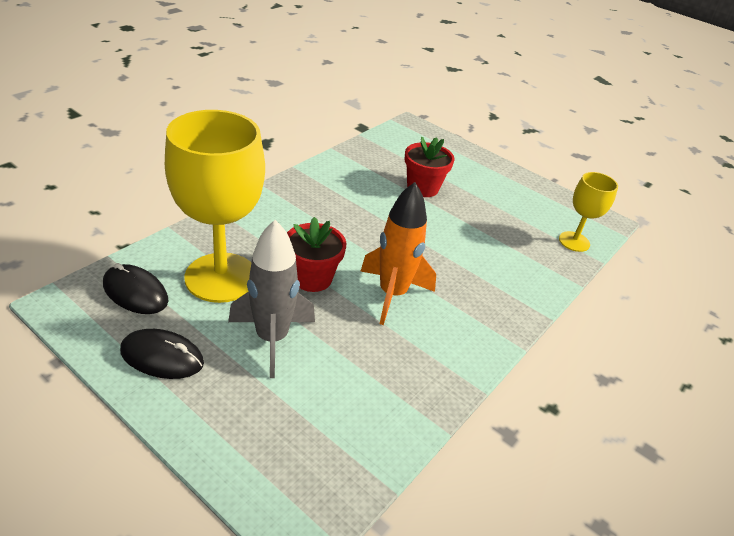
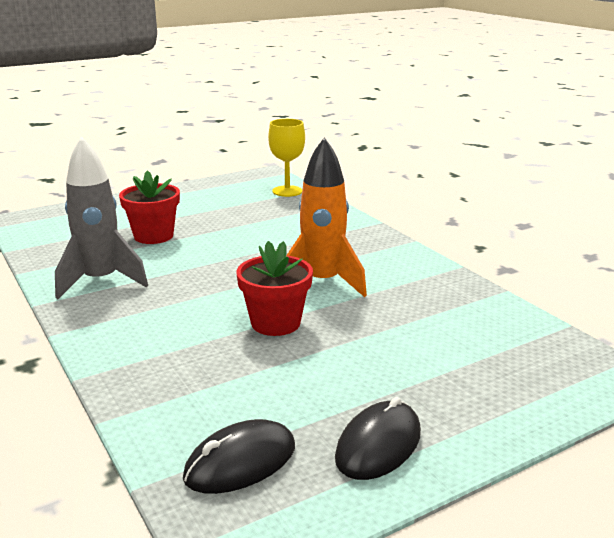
camera: 65 degrees left, 15 degrees down
yellow goblet [165,110,265,303] -> none
grey rocket [228,220,315,378] -> grey rocket moved to [55,136,148,299]

